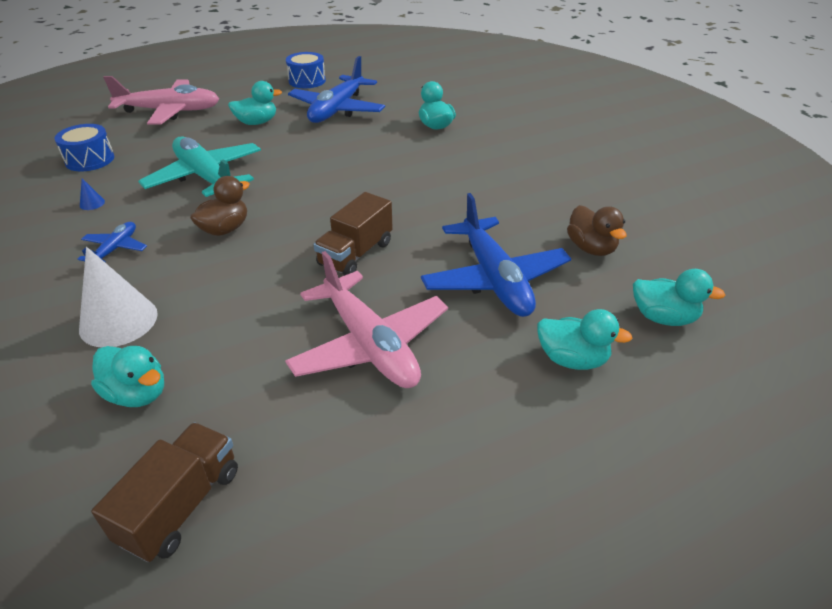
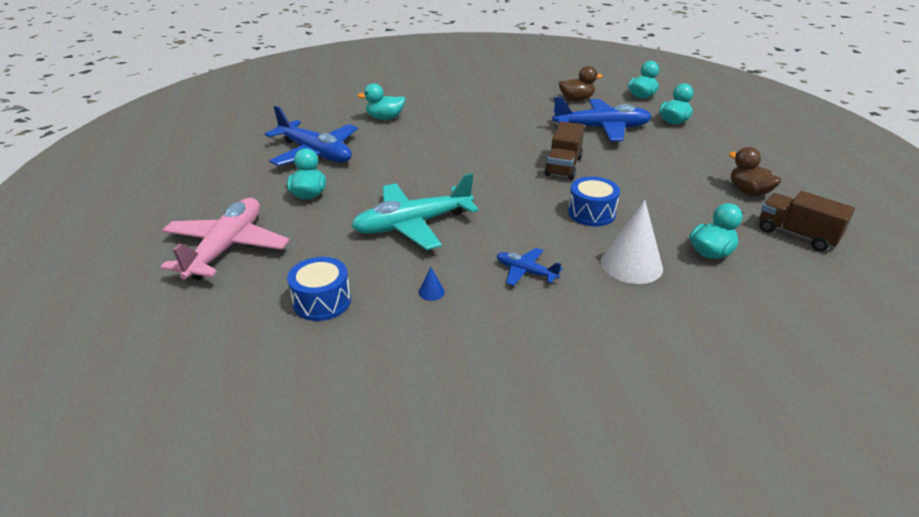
camera: 75 degrees left, 5 degrees down
brown duck [190,176,250,236] -> brown duck moved to [729,147,781,196]
pink plane [285,251,448,388] -> none
blue drum [286,52,326,88] -> blue drum moved to [568,177,620,226]
brown truck [314,192,393,275] -> brown truck turned 60 degrees clockwise [544,121,585,180]

